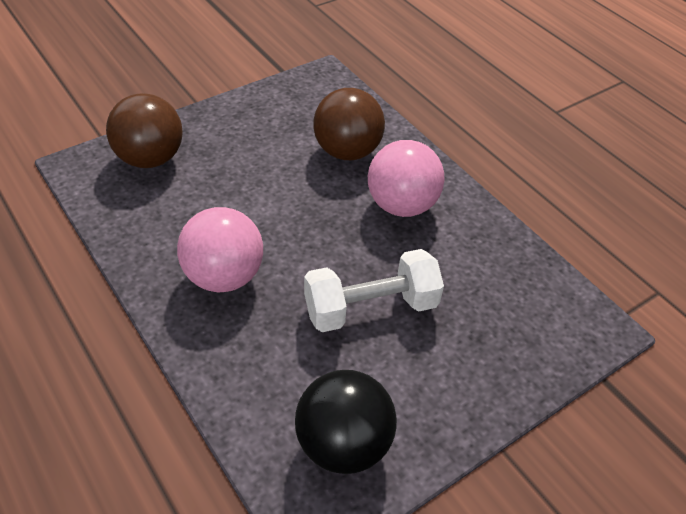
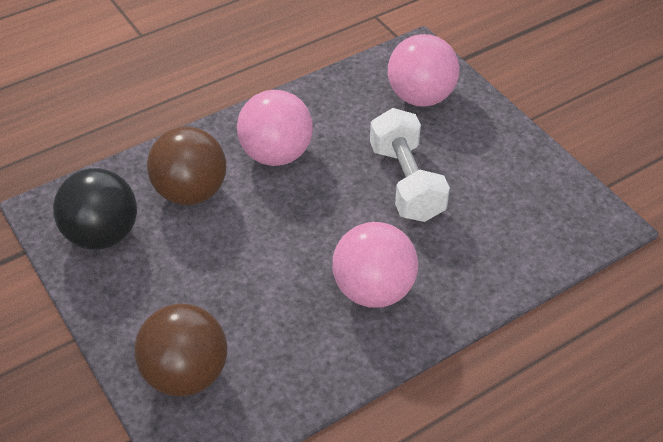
camera: 85 degrees left, 0 degrees up
black ball [295,370,397,474] -> black ball moved to [53,168,137,250]
none -> pink ball [388,34,460,107]

